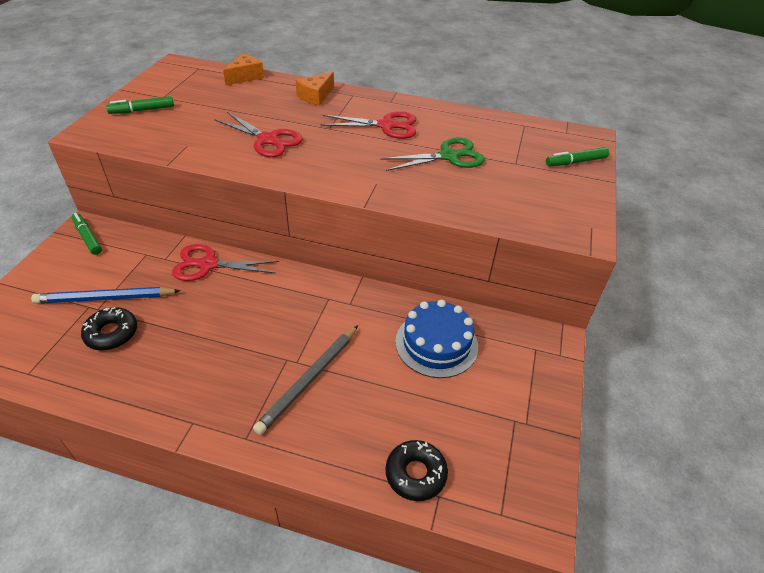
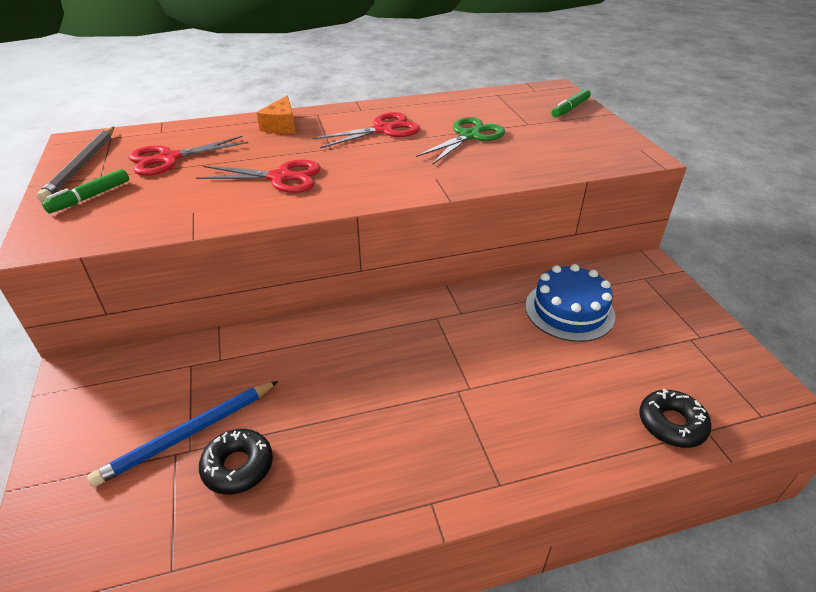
camera: 30 degrees left, 5 degrees down
green marker [72,213,102,255] -> none
red scissors [172,244,279,281] -> red scissors moved to [128,136,248,176]
orange cheese [223,54,264,85] -> none
grey pencil [253,325,358,435] -> grey pencil moved to [37,127,114,202]

